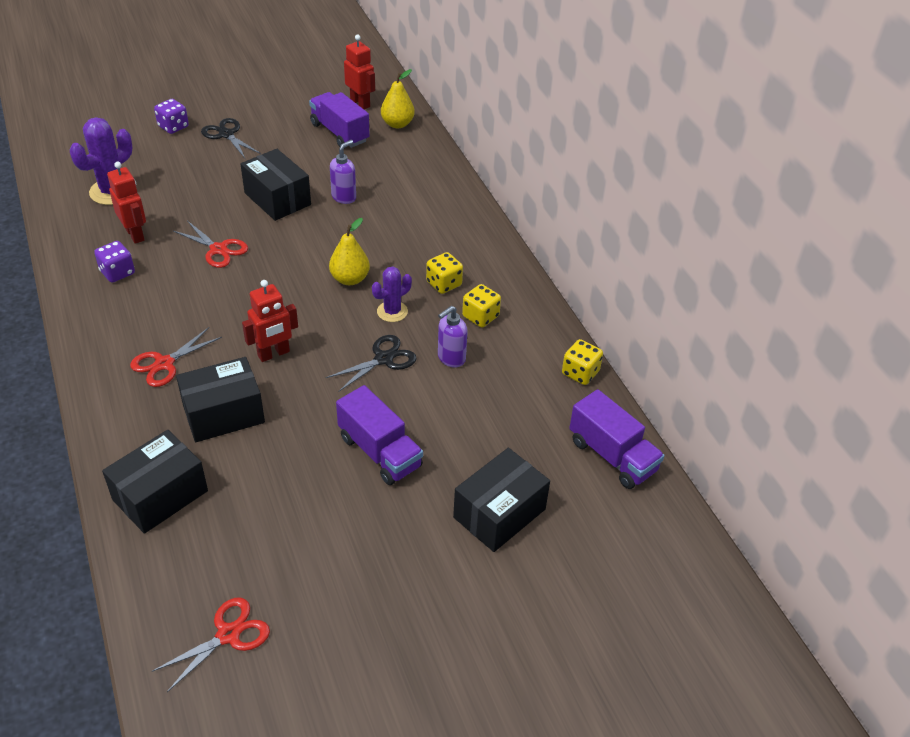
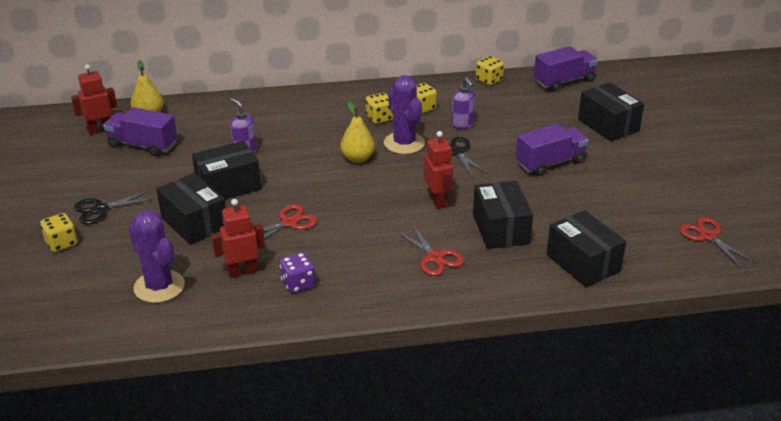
camera: 75 degrees left, 10 degrees down
purple dice [154,99,189,134] -> yellow dice [40,213,77,252]
purple truck [309,92,370,148] -> purple truck turned 45 degrees clockwise [103,107,177,156]
purple cactus [372,267,412,322] -> purple cactus [384,75,425,154], size x1.64
none -> black box [156,173,226,245]

